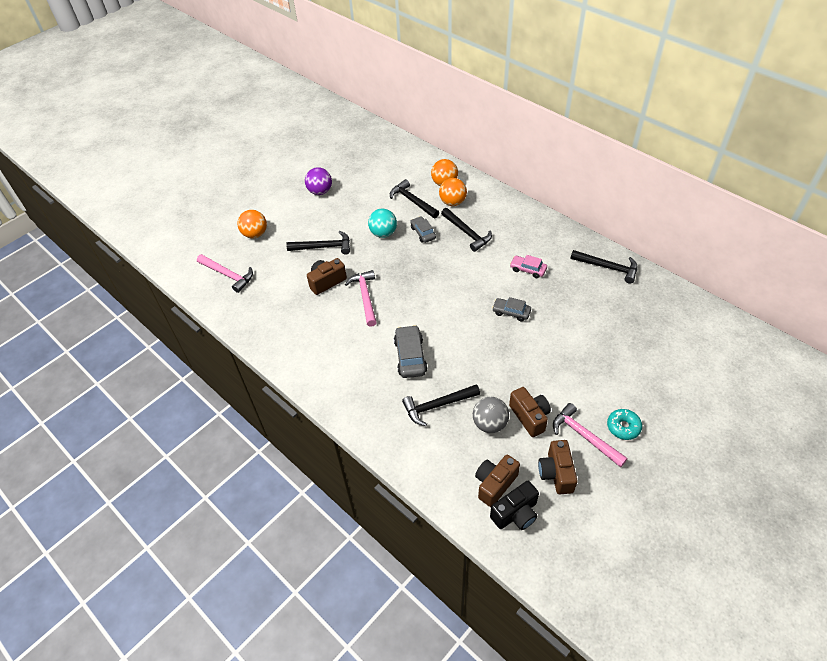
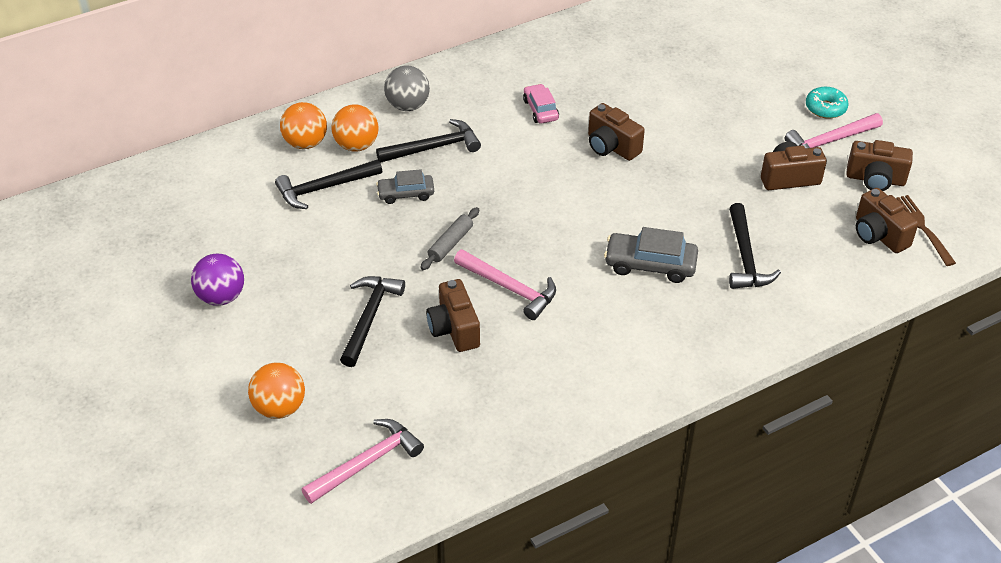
camera: 75 degrees left, 5 degrees down
pink hammer [345,270,377,327] -> pink hammer turned 150 degrees counterclockwise [454,249,556,320]
turquoise ball [368,209,397,238] -> none
grey ball [473,397,509,433] -> grey ball moved to [384,65,430,111]
black camera [490,481,539,530] -> brown fork [896,195,956,266]
grey car [492,297,531,322] -> brown camera [588,103,645,161]
pink car [510,255,547,278] -> pink car turned 120 degrees clockwise [523,84,559,124]
black hammer [570,250,638,284] -> none
none -> grey rolling pin [420,207,479,270]

